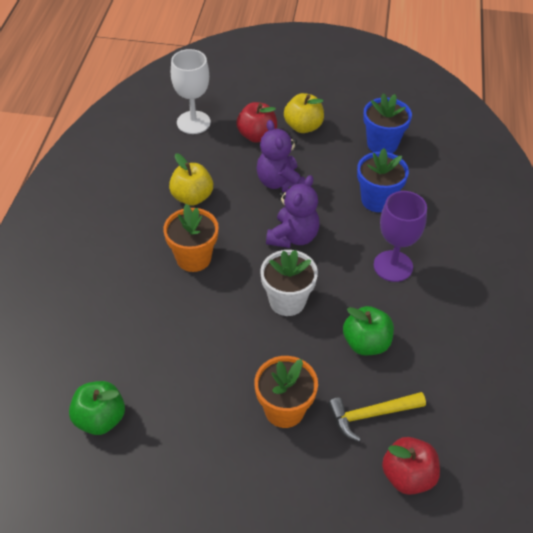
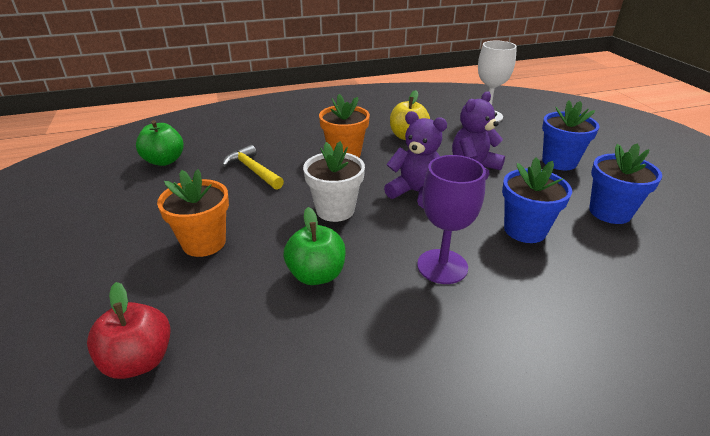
camera: 65 degrees right, 15 degrees down
red apple [236,102,277,143] -> none
purple teddy bear [266,175,320,248] -> purple teddy bear turned 150 degrees counterclockwise [384,111,447,208]
yellow apple [284,93,324,133] -> blue flower pot [542,100,599,170]
yellow hammer [328,392,426,441] -> yellow hammer moved to [222,145,284,189]

